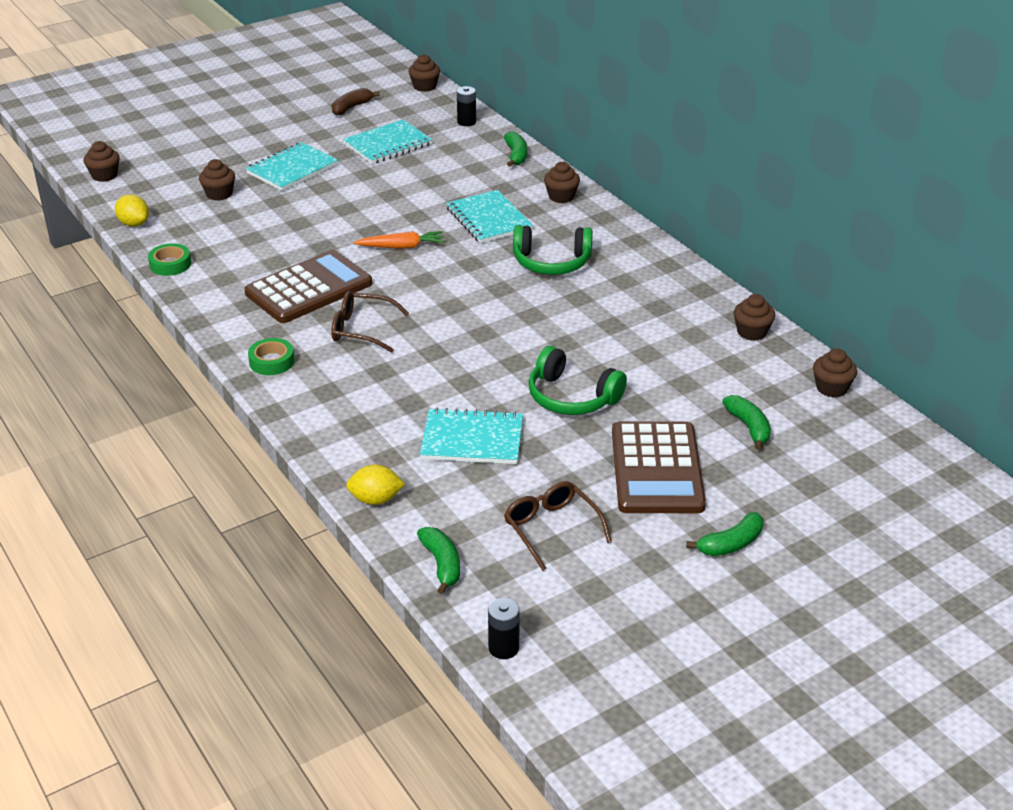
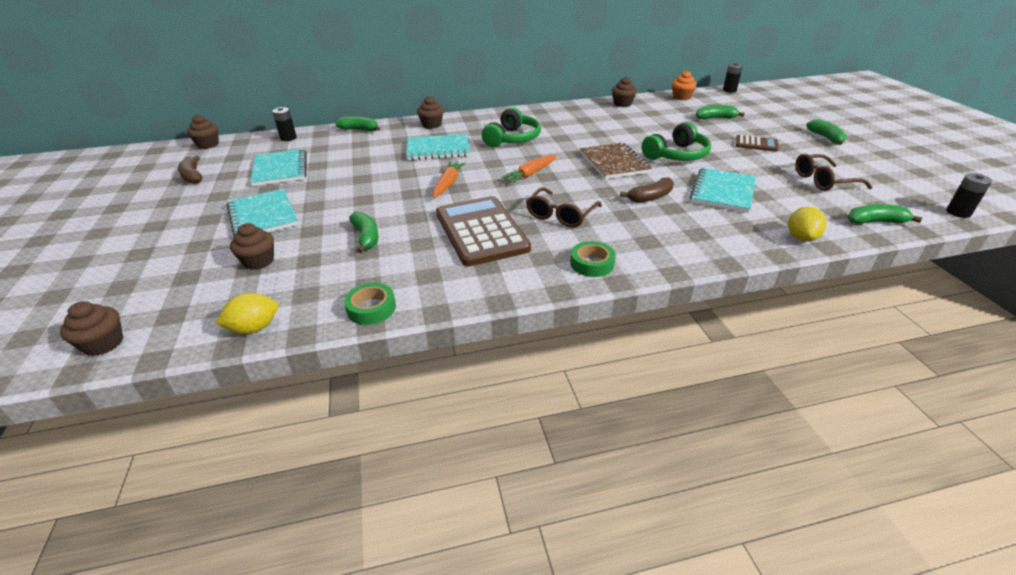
camera: 70 degrees left, 0 degrees up
brown calculator [612,421,706,513] -> brown calculator [736,135,779,152], size x0.48
brown cupcake [813,349,857,397] -> orange cupcake [672,70,697,100]
none -> green banana [349,212,379,253]
none -> orange carrot [501,155,557,184]
none -> brown notebook [580,142,652,179]
none -> brown banana [620,177,674,203]
none -> black battery [723,63,743,93]

